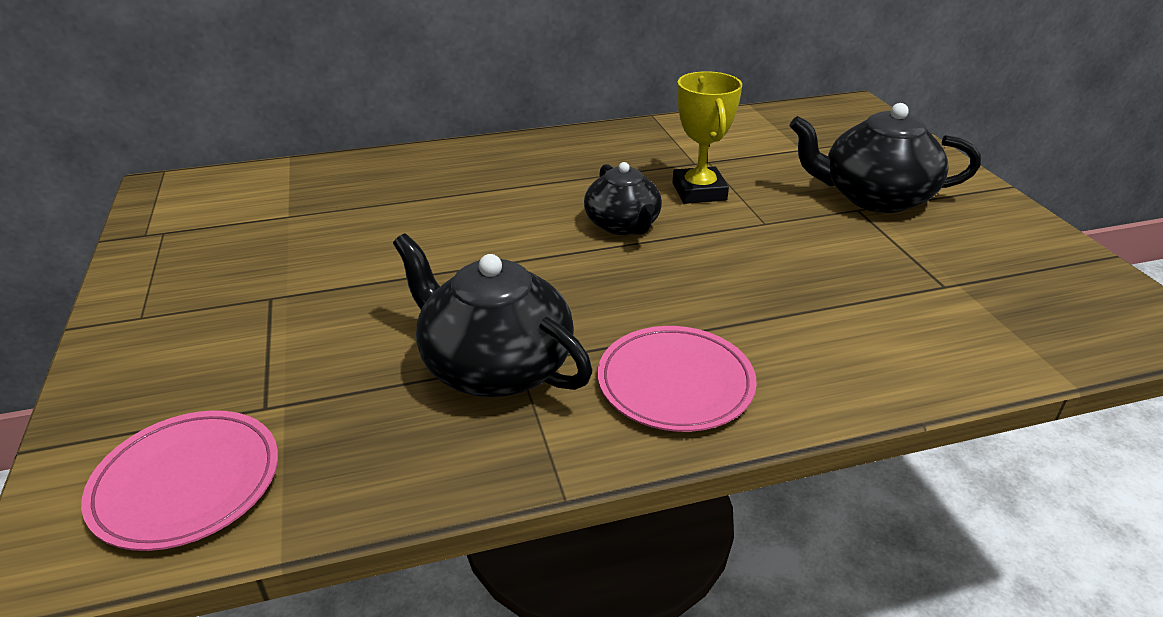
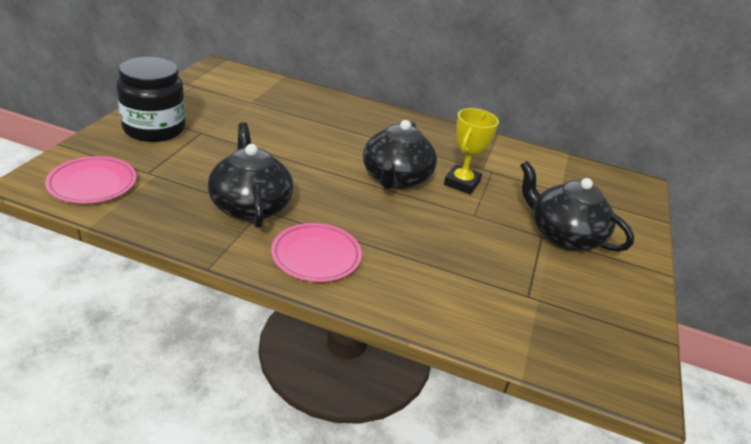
camera: 30 degrees right, 0 degrees up
black teapot [584,162,662,235] -> black teapot [363,120,437,189], size x1.54
none -> black jar [117,57,185,142]

